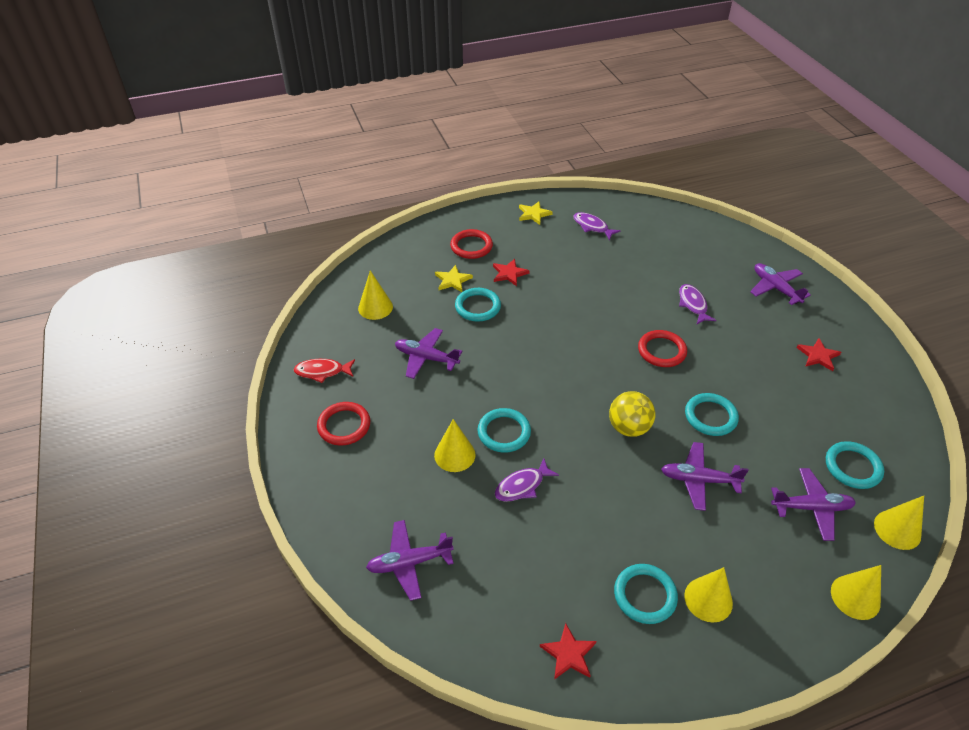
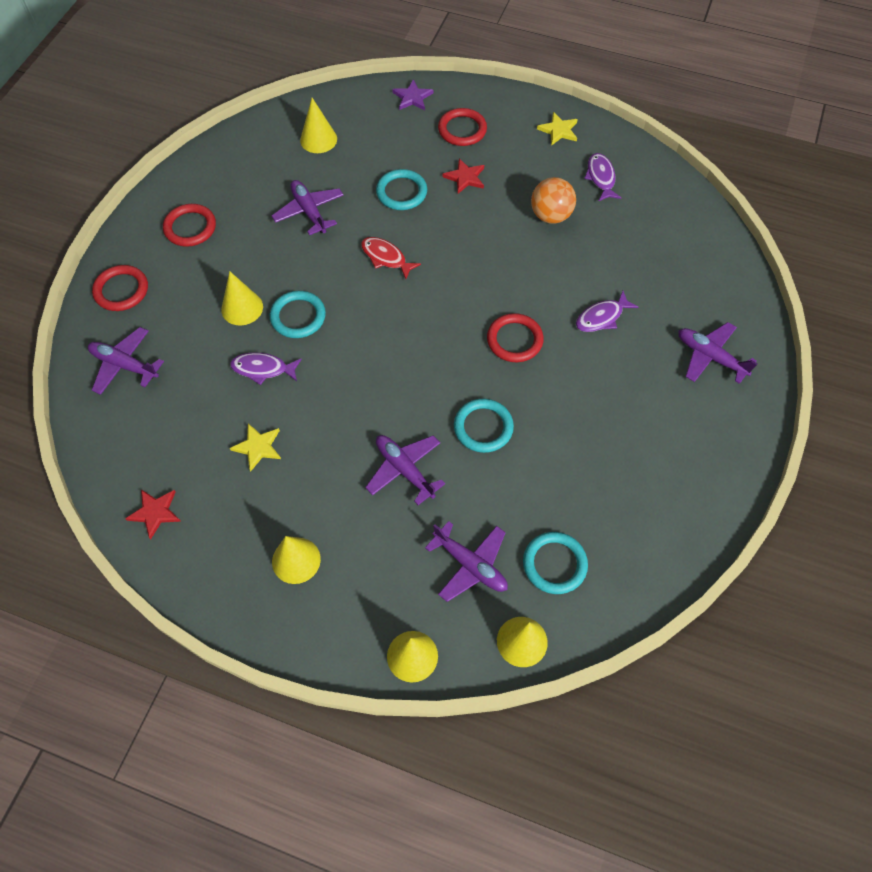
camera: 40 degrees right, 15 degrees up
red fish [293,359,355,383] -> red fish moved to [361,237,421,279]
yellow star [435,265,473,292] -> yellow star moved to [230,424,281,472]
yellow ball [609,391,655,437] -> none
turquoise ring [614,564,678,624] -> none
purple fish [679,284,717,325] -> purple fish turned 150 degrees counterclockwise [576,291,639,332]
purple plane [750,263,811,305] -> purple plane turned 60 degrees counterclockwise [678,322,757,384]
red star [796,338,841,371] -> none
none -> red ring [92,265,148,311]
none -> purple star [392,79,433,110]
none -> orange ball [531,177,576,224]

